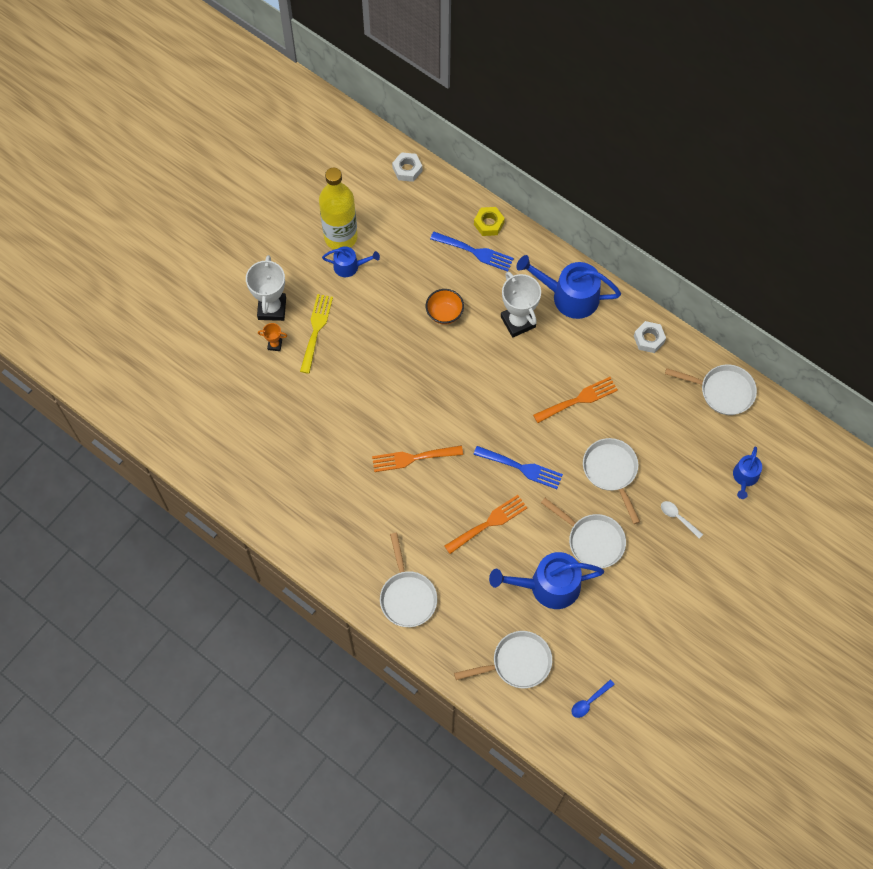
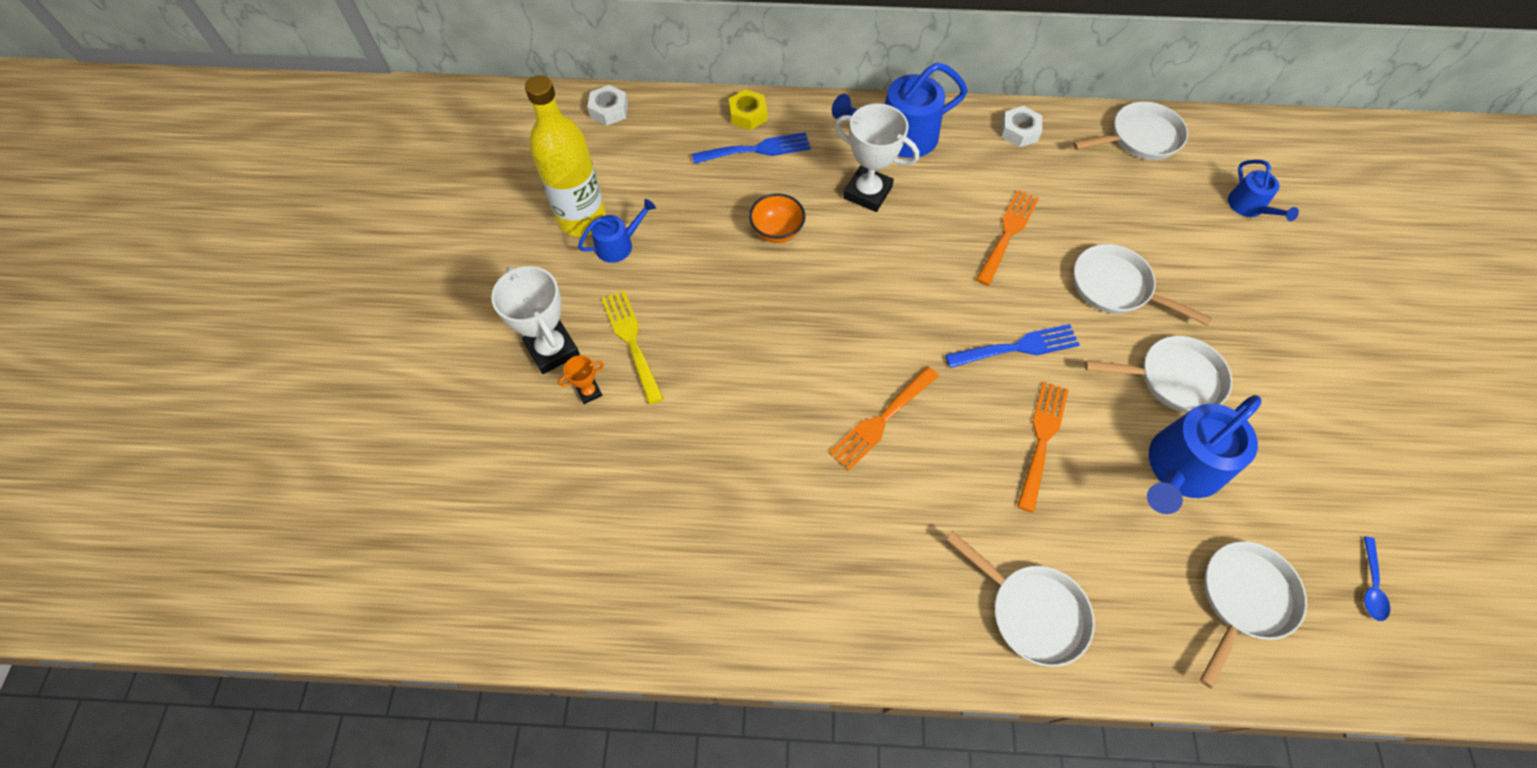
camera: 35 degrees left, 5 degrees down
white spoon [661,501,703,539] -> none

